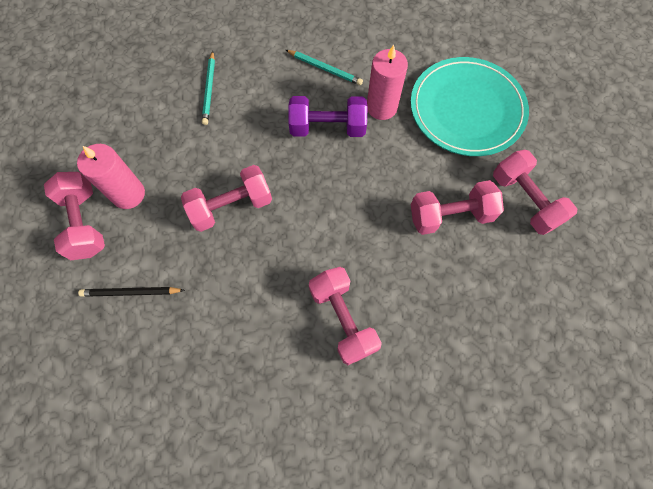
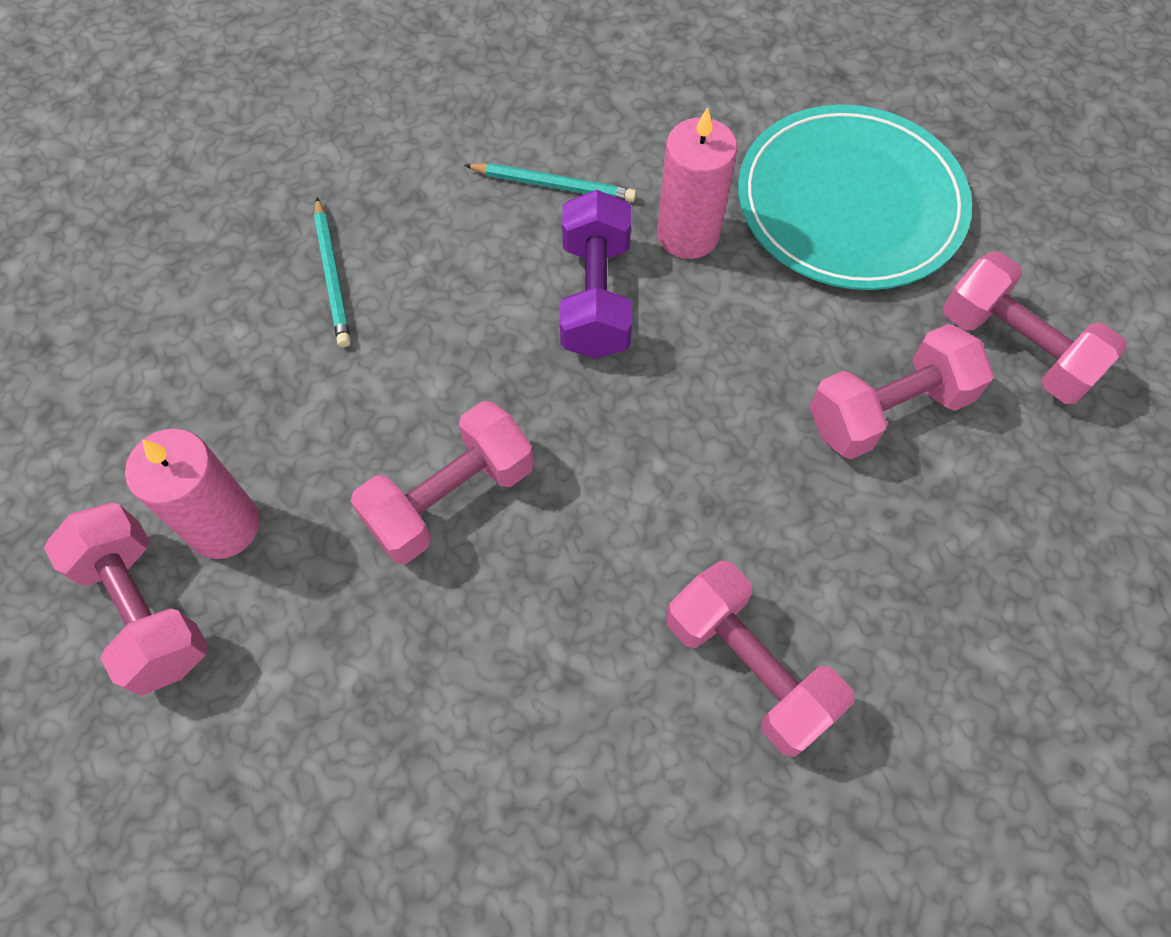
camera: 15 degrees left, 5 degrees down
black pencil [78,287,185,297] -> none
purple dumbbell [288,96,368,137] -> purple dumbbell turned 75 degrees counterclockwise [560,190,632,359]

